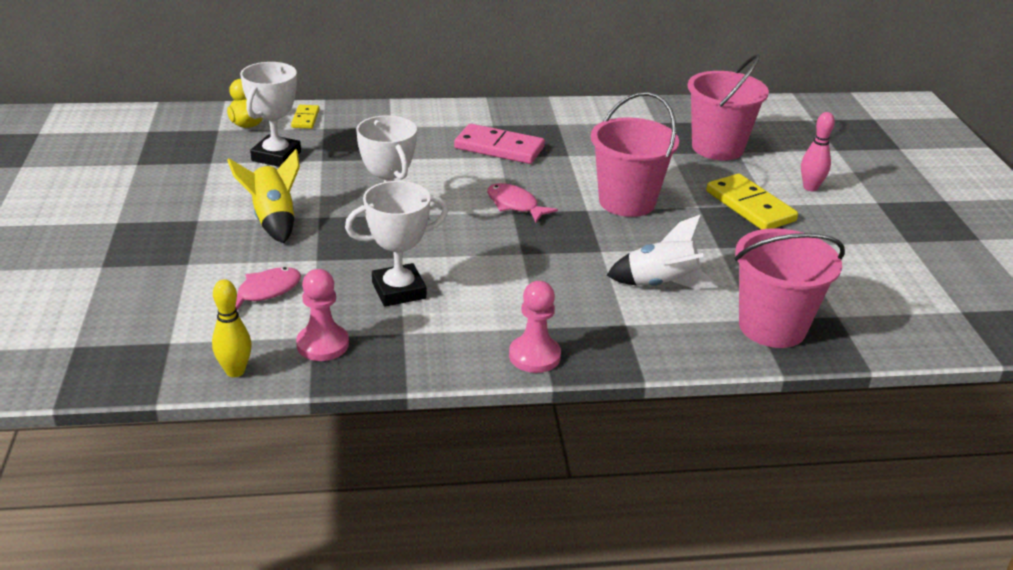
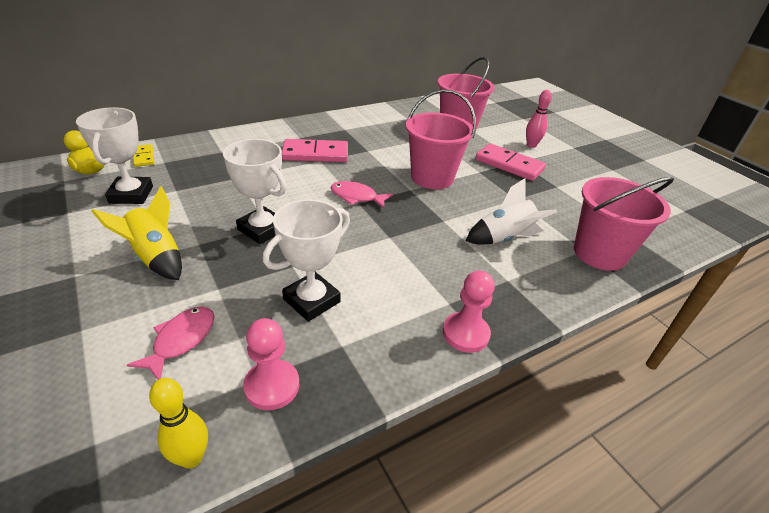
camera: 25 degrees left, 5 degrees up
yellow domino [706,174,798,230] -> pink domino [475,143,546,181]

